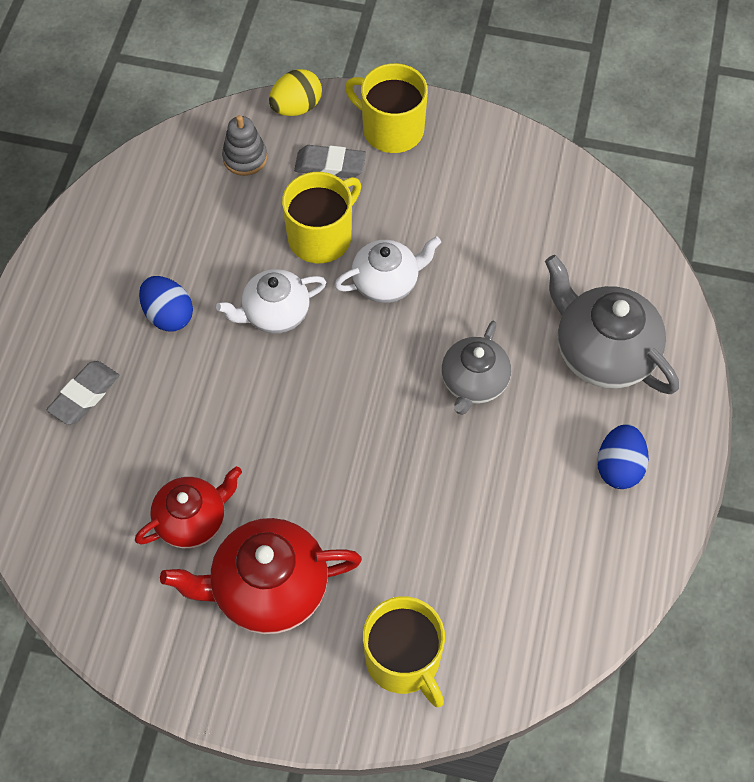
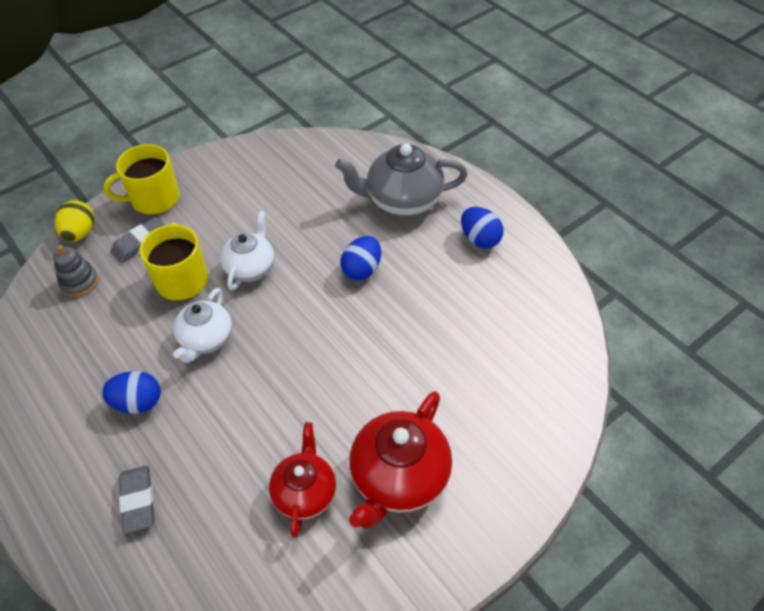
camera: 50 degrees left, 10 degrees down
yellow mug [363,596,445,707] -> none
grey teapot [442,321,511,415] -> blue egg [340,236,381,280]

